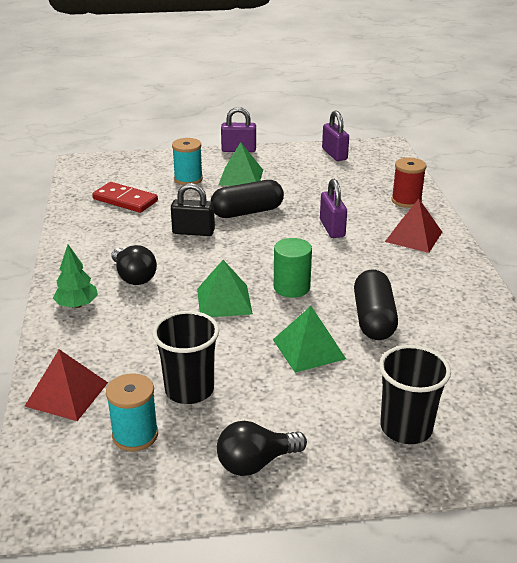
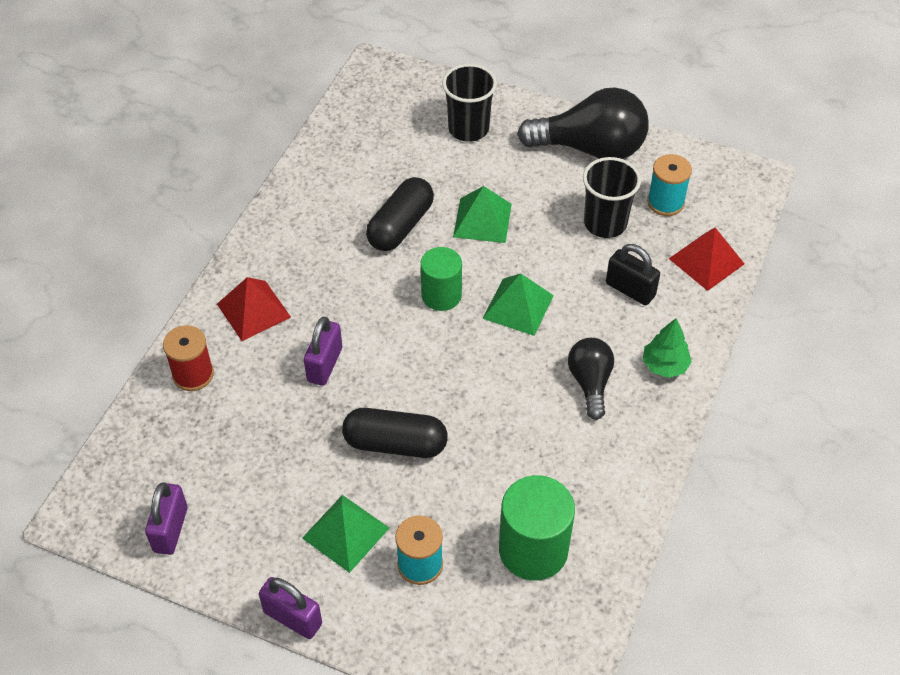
camera: 150 degrees left, 20 degrees up
red domino [92,182,158,213] -> green cylinder [499,475,575,581]
black padlock [171,183,215,236] -> black padlock moved to [606,244,660,305]
black light bulb [217,421,307,476] -> black light bulb [517,88,649,159], size x1.77

